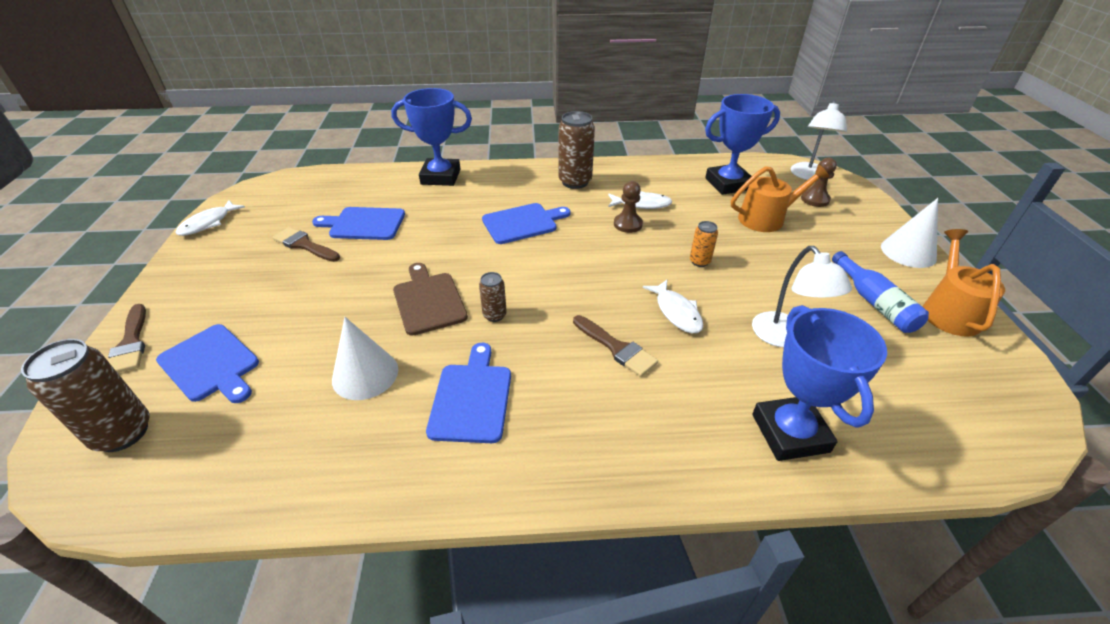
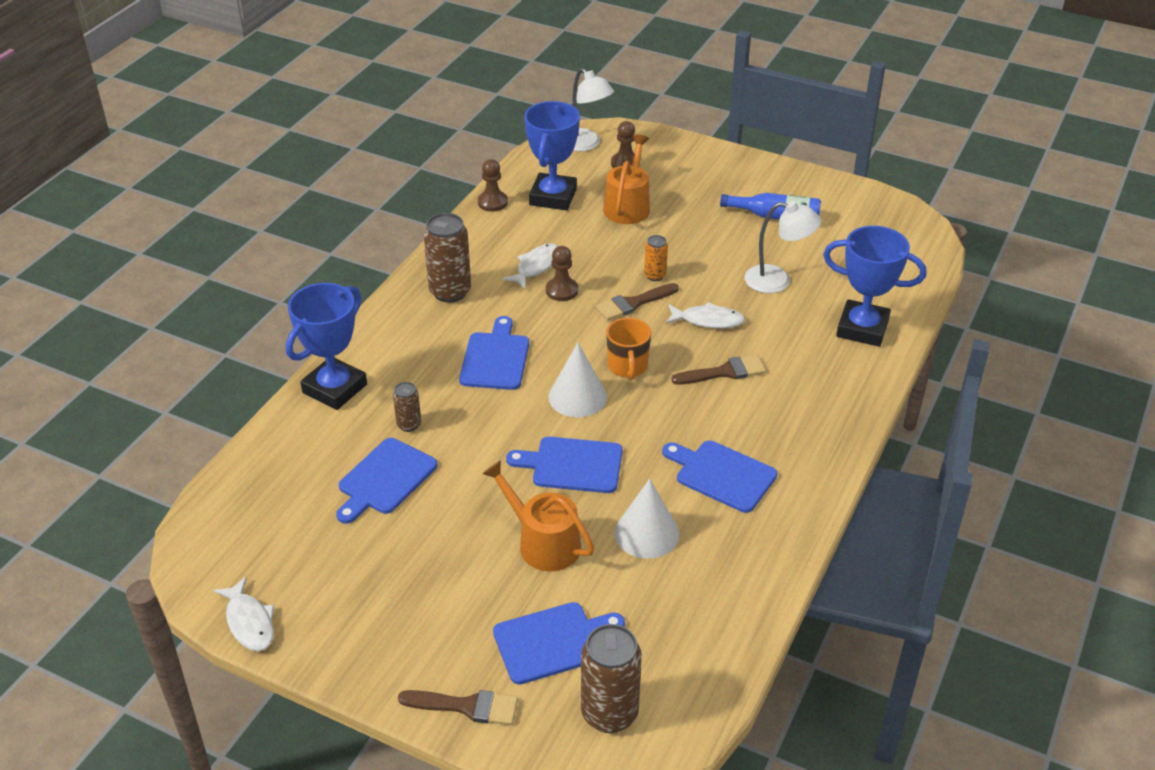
camera: 60 degrees left, 0 degrees up
brown brush [272,227,340,262] -> brown brush moved to [596,283,679,321]
brown cutting board [393,263,468,336] -> blue cutting board [506,437,622,493]
brown can [479,272,507,322] -> brown can moved to [393,382,421,432]
white cone [881,198,938,268] -> white cone moved to [548,343,607,417]
orange watering can [922,229,1005,337] -> orange watering can moved to [482,460,594,572]
none -> brown pawn [478,159,508,212]
none -> orange mug [606,318,651,380]

